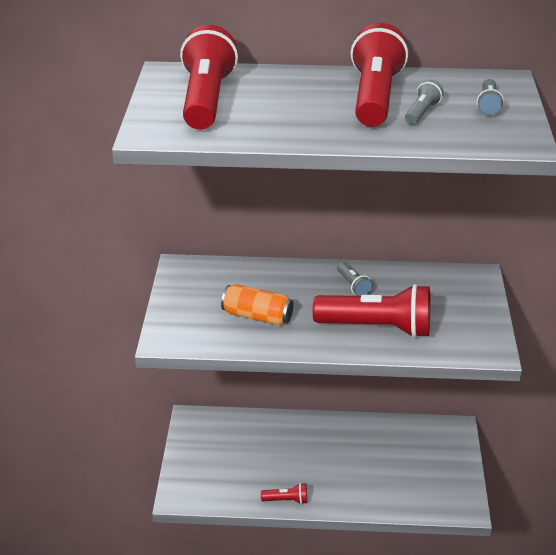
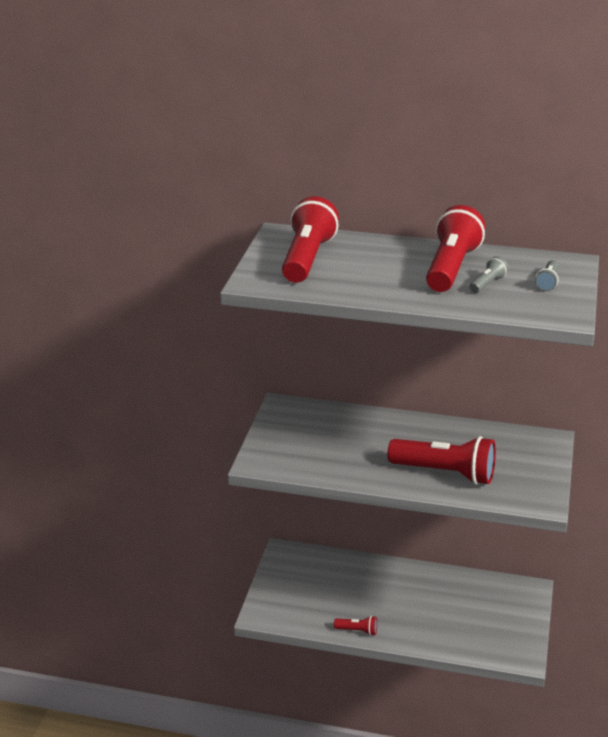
camera: 10 degrees right, 5 degrees down
orange can [221,284,294,326] -> none
grey flashlight [337,262,373,296] -> none

